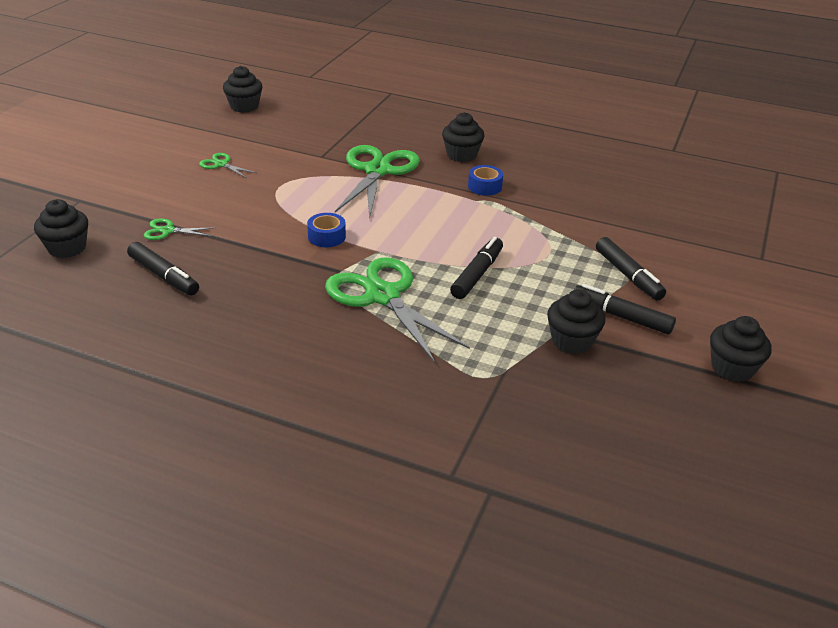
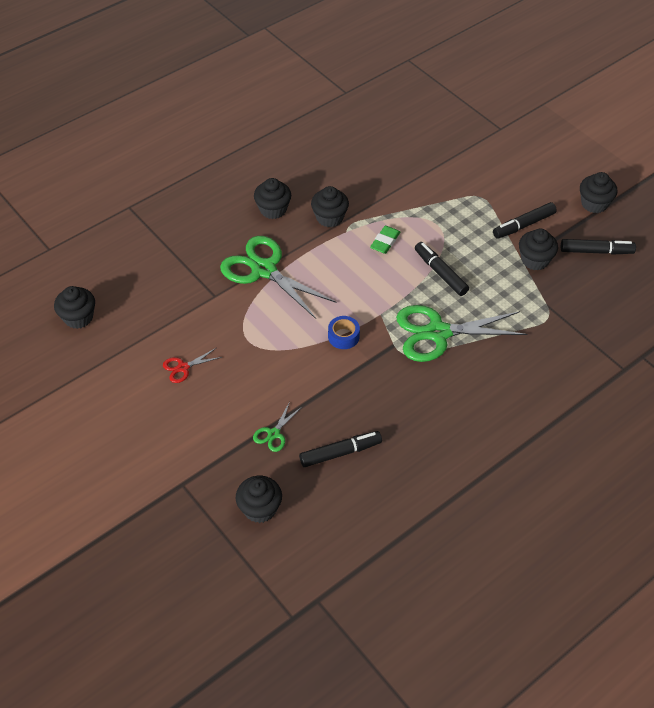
camera: 60 degrees left, 15 degrees up
green scissors [199,153,256,178] -> red scissors [163,348,222,383]
blue tape [468,165,503,196] -> black cupcake [311,186,349,227]
black marker [596,237,666,300] -> black marker moved to [561,239,636,255]
none -> green eraser [370,226,400,254]

